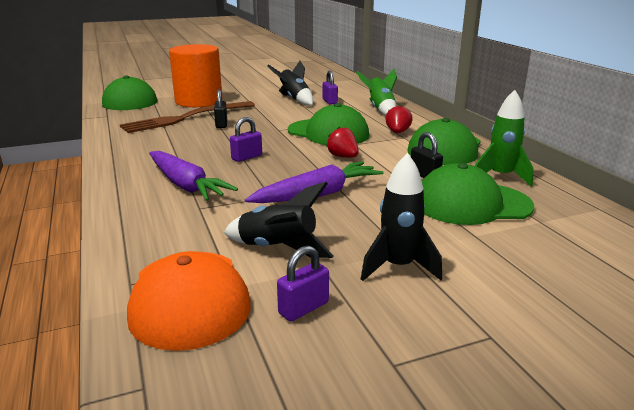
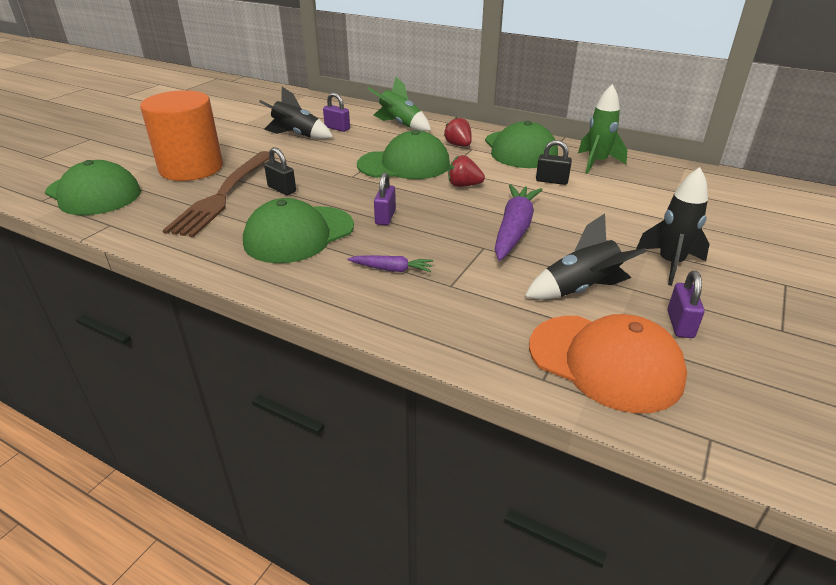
camera: 40 degrees left, 10 degrees up
purple carrot [149,151,238,201] -> purple carrot [347,255,433,272], size x0.52
green cap [422,163,534,225] -> green cap moved to [243,198,354,263]

